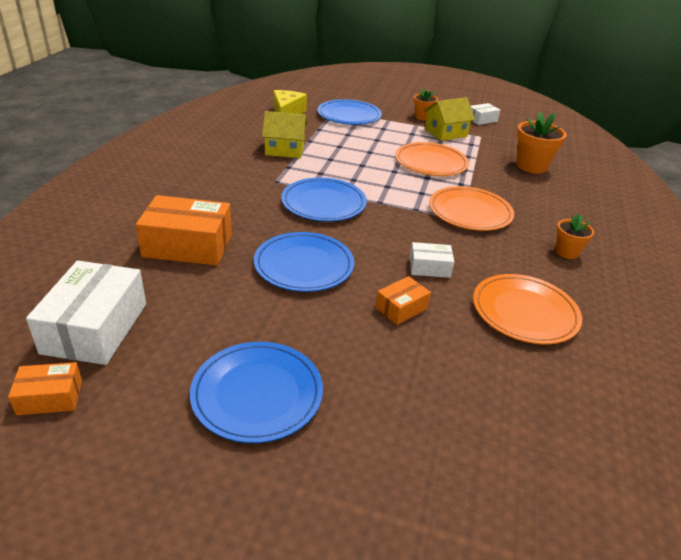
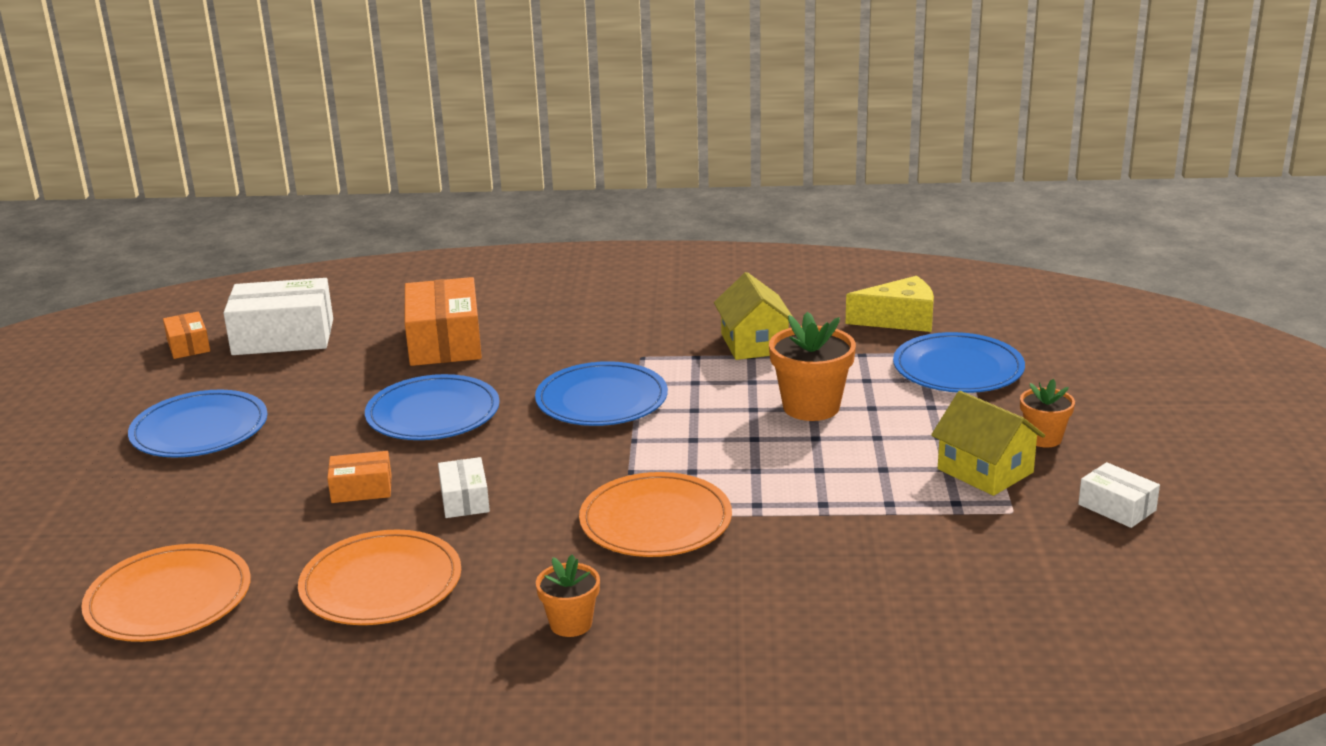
camera: 80 degrees right, 10 degrees down
orange box [375,276,431,325] -> orange box turned 45 degrees counterclockwise [327,451,392,503]
orange plate [395,142,469,176] -> orange plate moved to [81,544,251,642]
orange flower pot [516,111,566,173] -> orange flower pot moved to [769,312,856,421]

